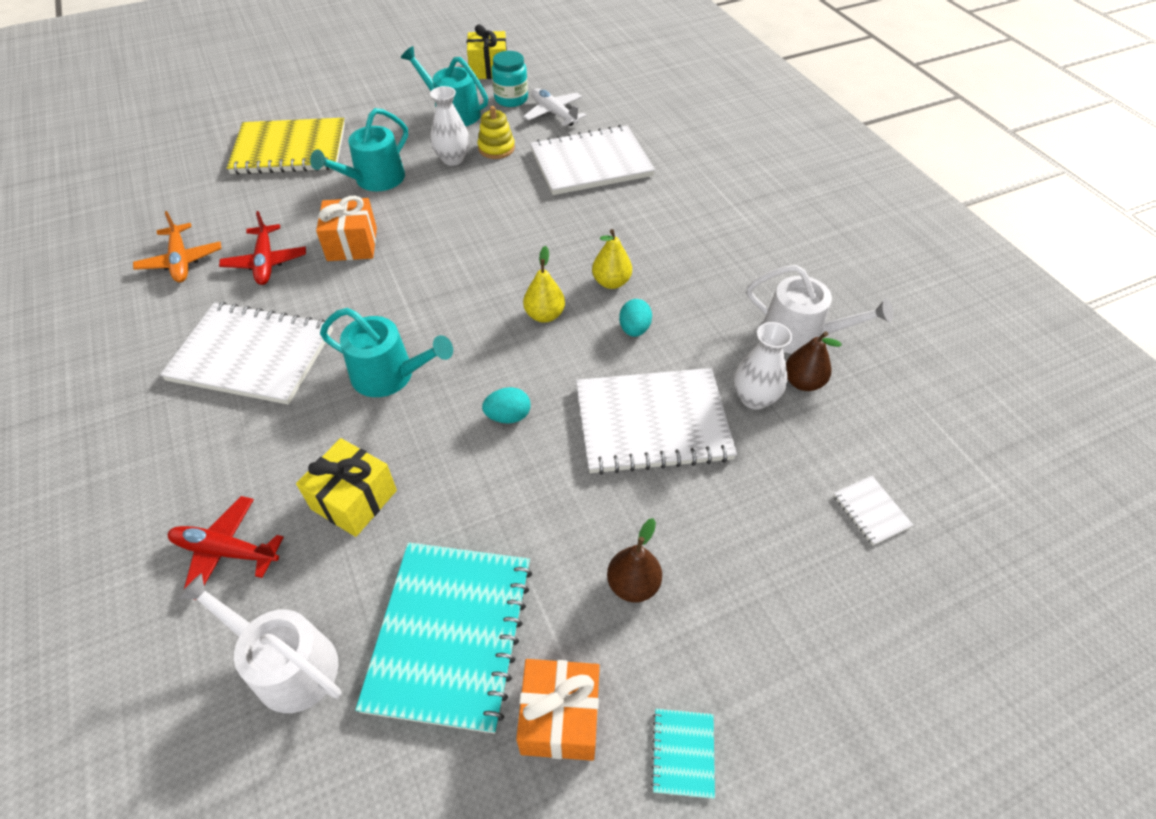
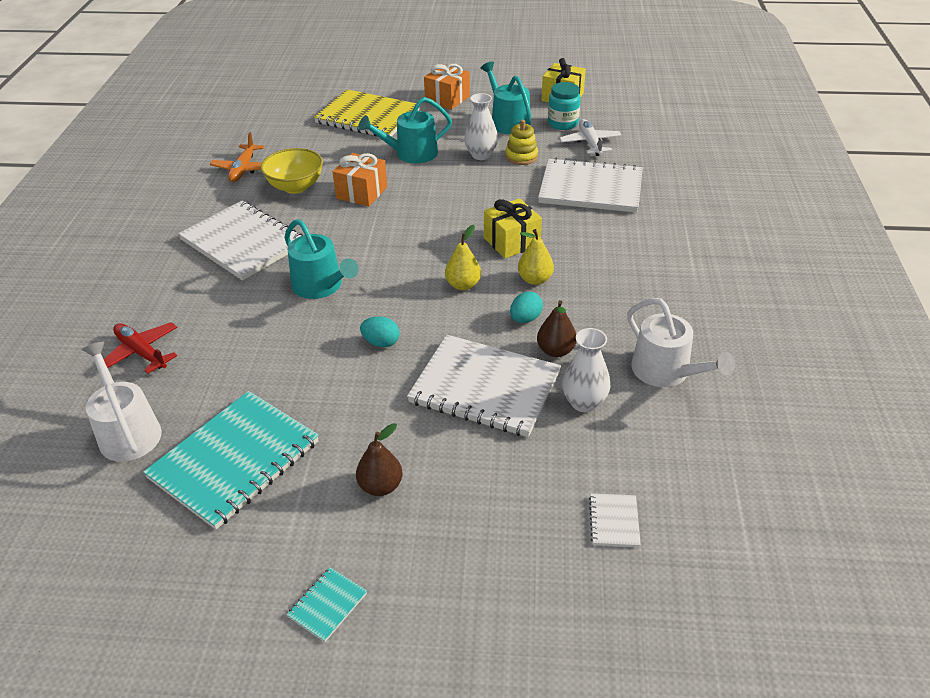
camera: 30 degrees right, 10 degrees down
red plane [219,211,306,285] -> yellow bowl [261,148,323,194]
yellow gift [296,438,397,537] -> yellow gift moved to [484,198,542,258]
orange gift [516,659,600,761] -> orange gift moved to [424,64,470,110]
brown pear [786,331,842,391] -> brown pear moved to [537,300,577,357]

